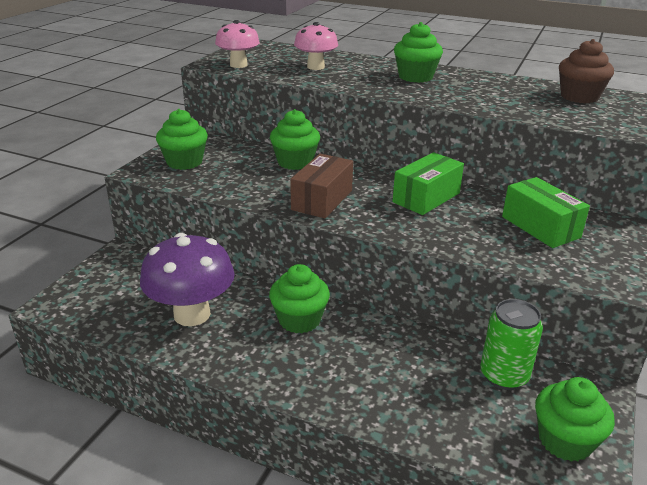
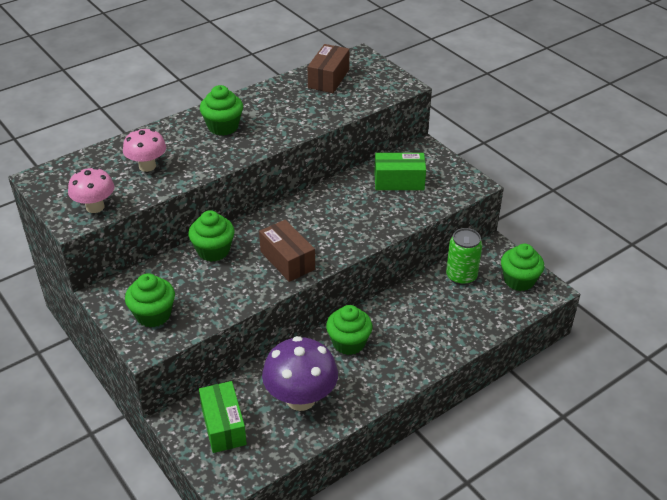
camera: 60 degrees left, 10 degrees up
green box [392,152,464,215] -> green box moved to [199,381,247,453]
brown cupcake [559,39,614,103] -> brown box [308,44,350,93]

